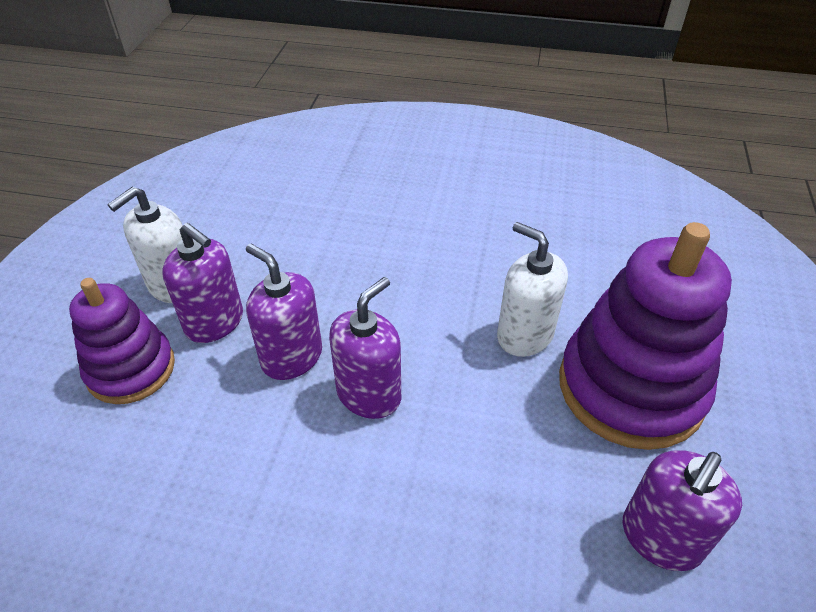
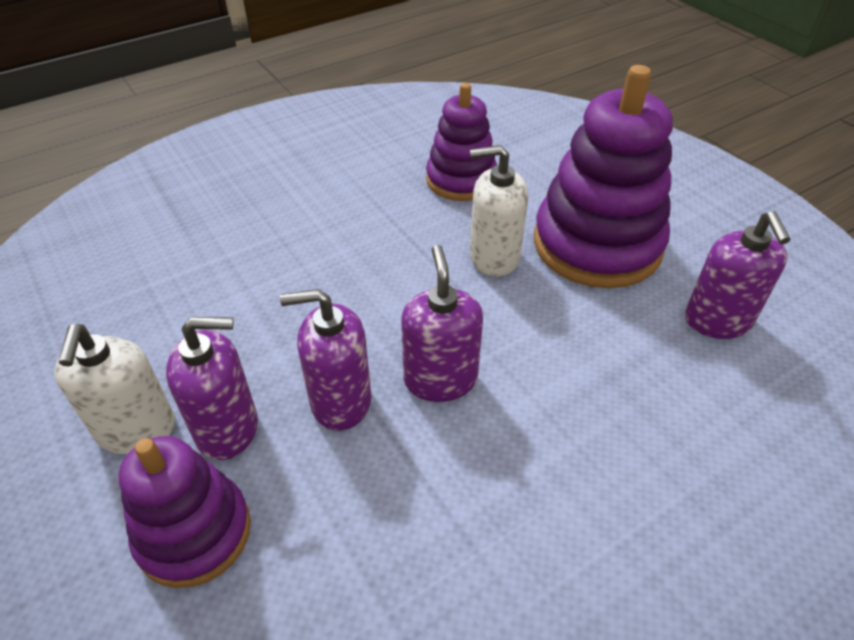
camera: 45 degrees left, 0 degrees up
none -> purple stacking toy [426,83,497,201]

